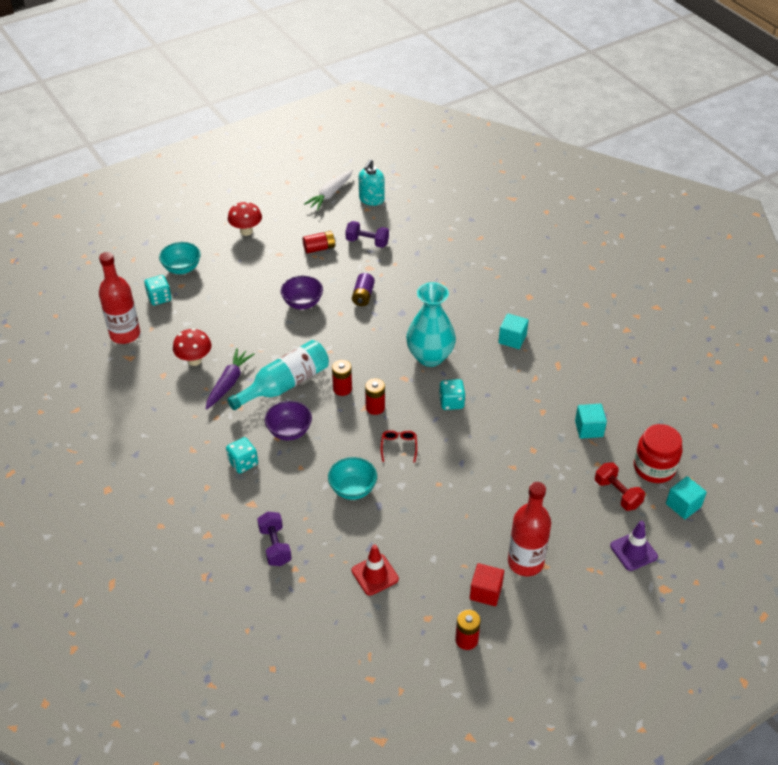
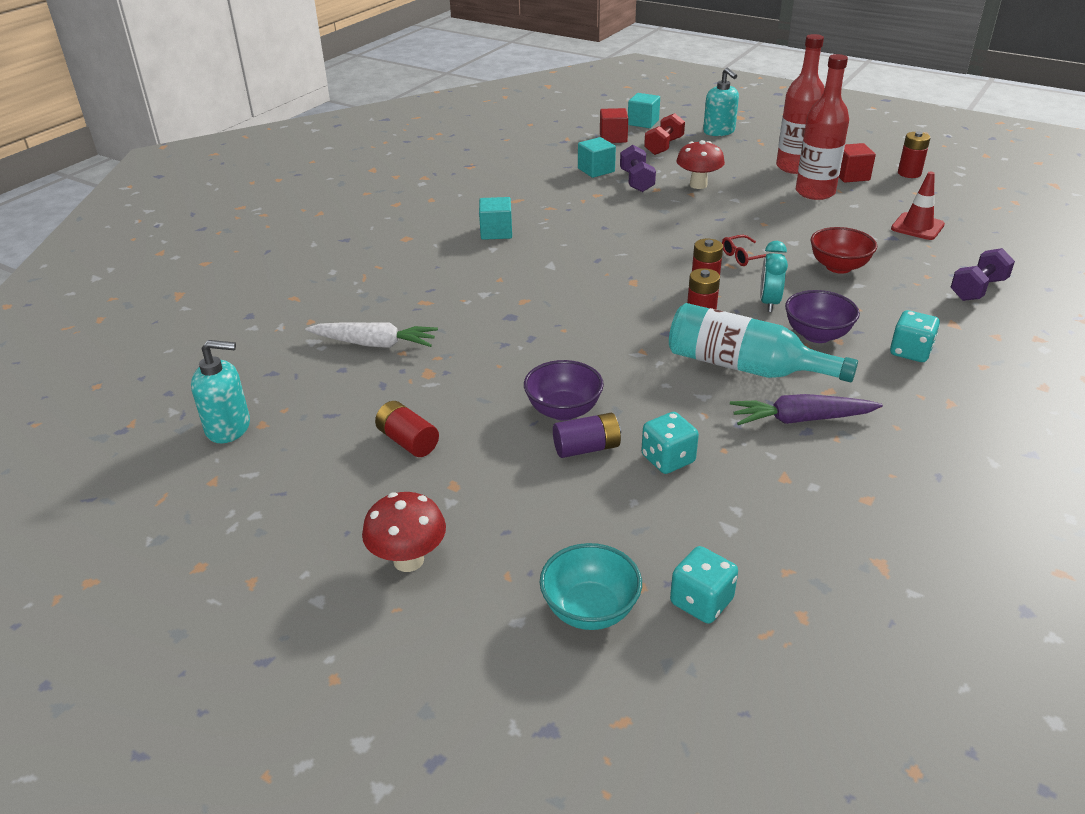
camera: 115 degrees left, 10 degrees down
red bottle [99,252,140,344] -> red bottle moved to [796,54,849,200]
red mushroom [173,328,211,366] -> red mushroom moved to [677,140,725,189]
white carrot [304,170,353,210] -> white carrot moved to [305,322,438,348]
turquoise bowl [328,457,377,500] -> red bowl [810,227,877,274]
purple dumbbell [345,221,389,248] -> purple dumbbell moved to [620,145,656,192]
purple battery [352,273,375,306] -> purple battery moved to [553,413,621,458]
turquoise vase [406,282,456,367] -> none
turquoise dice [439,379,466,410] -> turquoise dice moved to [641,412,699,474]
purple traffic cone [610,521,658,571] -> turquoise soap dispenser [703,68,739,136]
red jar [634,424,682,483] -> red cube [600,108,628,143]
none -> turquoise clock [760,241,788,312]

